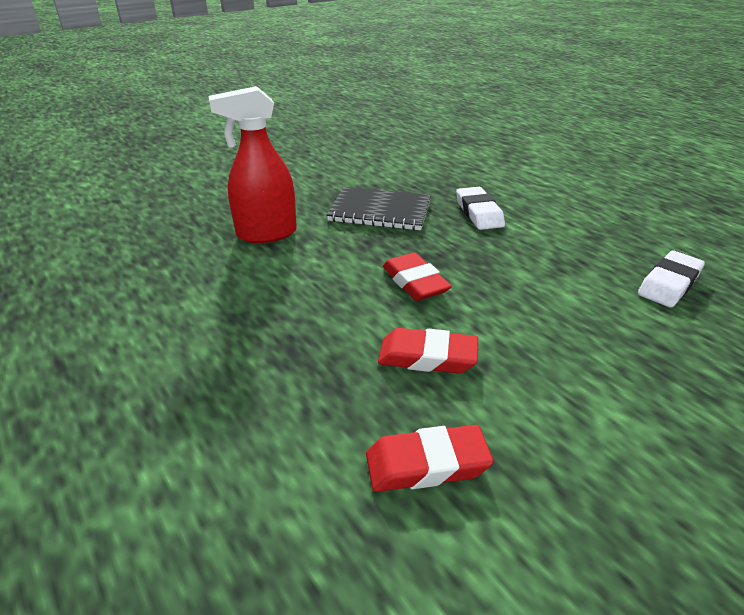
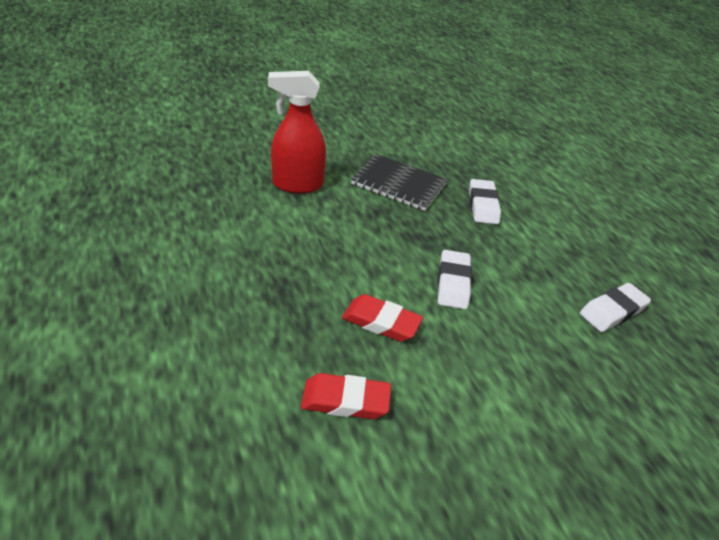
camera: 10 degrees right, 5 degrees up
red eraser [383,253,452,301] -> none
none -> white eraser [437,250,472,309]

